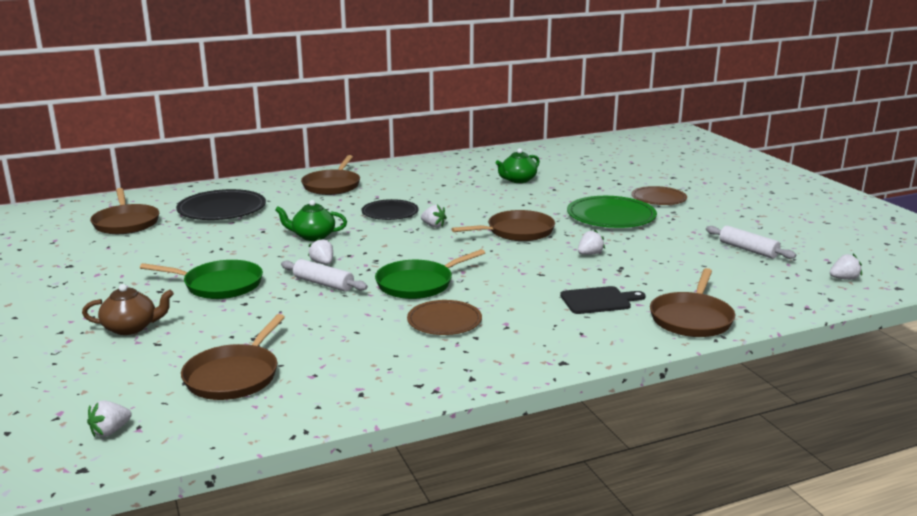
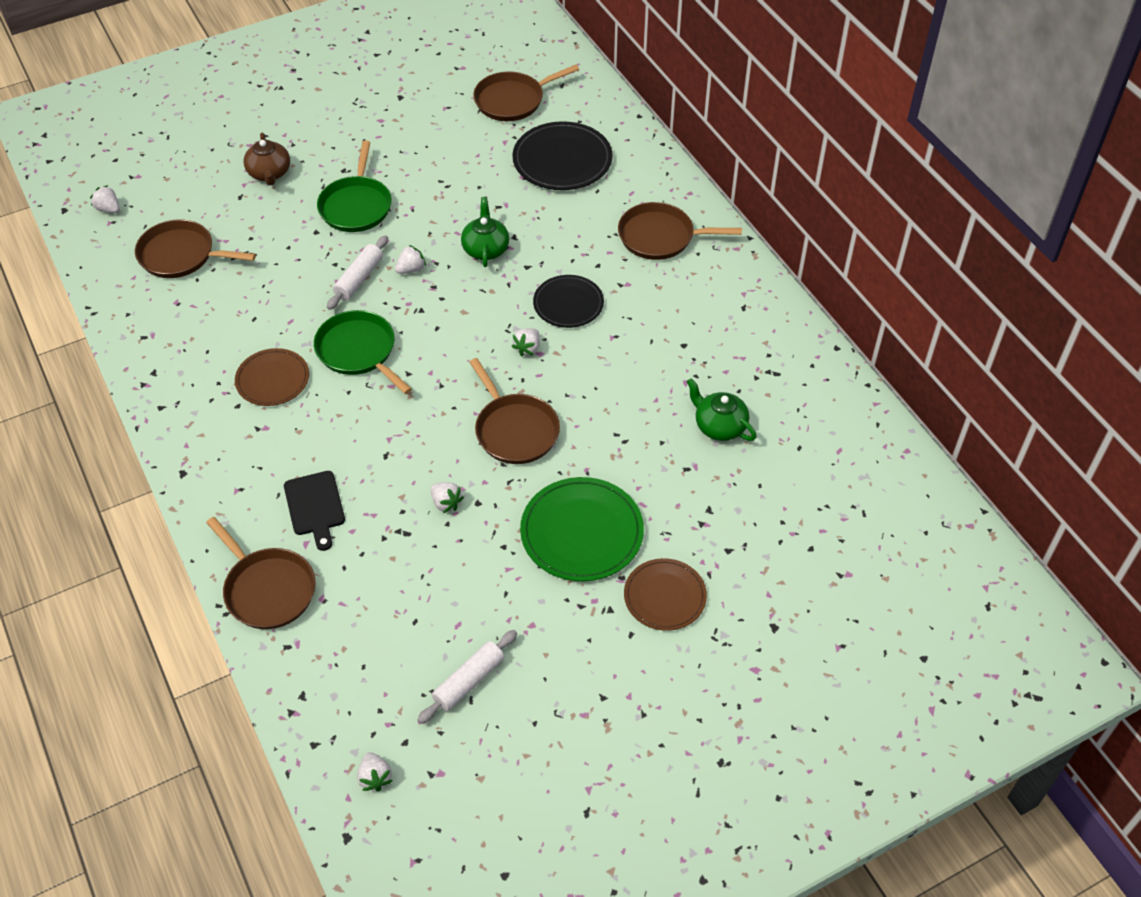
camera: 85 degrees right, 30 degrees up
brown pan [650,268,735,337] -> brown pan turned 150 degrees counterclockwise [206,517,315,629]

